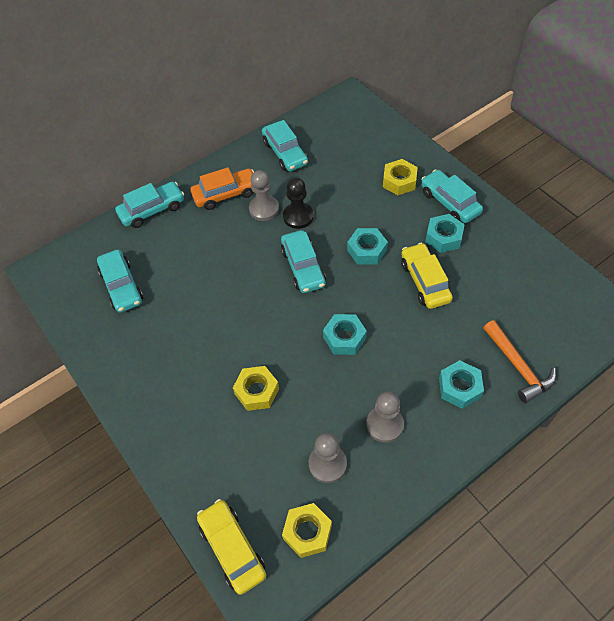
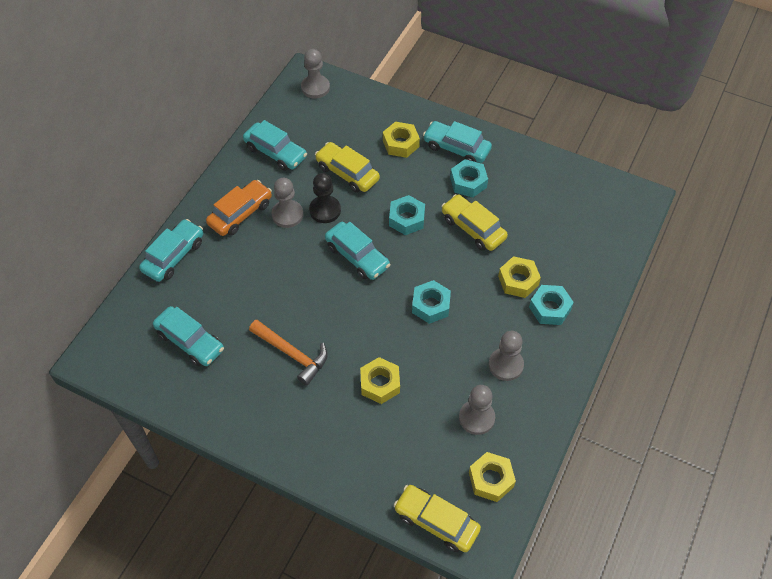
camera: 30 degrees left, 0 degrees up
orange hammer [483,320,556,403] -> orange hammer moved to [249,319,327,386]
none -> grey pawn [301,49,330,99]
none -> yellow car [315,142,380,193]
none -> yellow nut [498,256,541,298]

